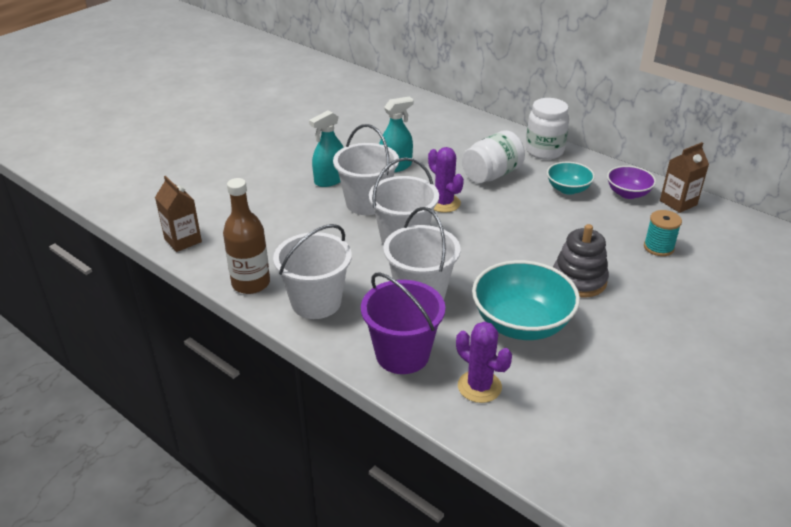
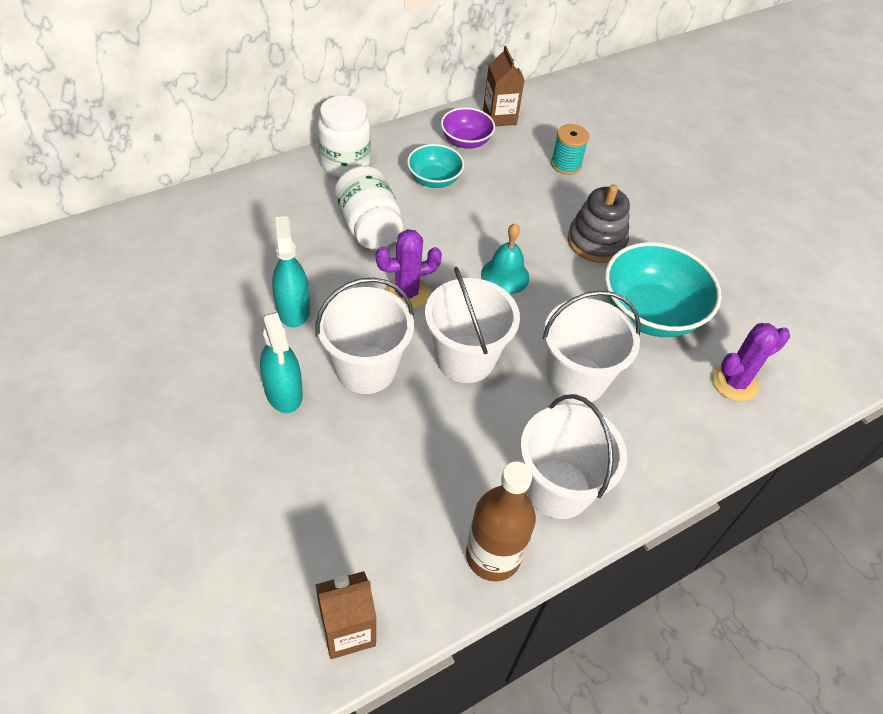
camera: 75 degrees left, 15 degrees up
purple bucket [361,272,445,374] -> none
none -> turquoise bell [481,223,530,294]

